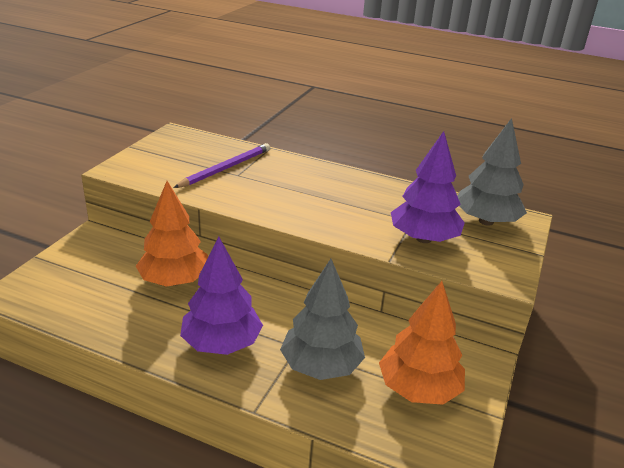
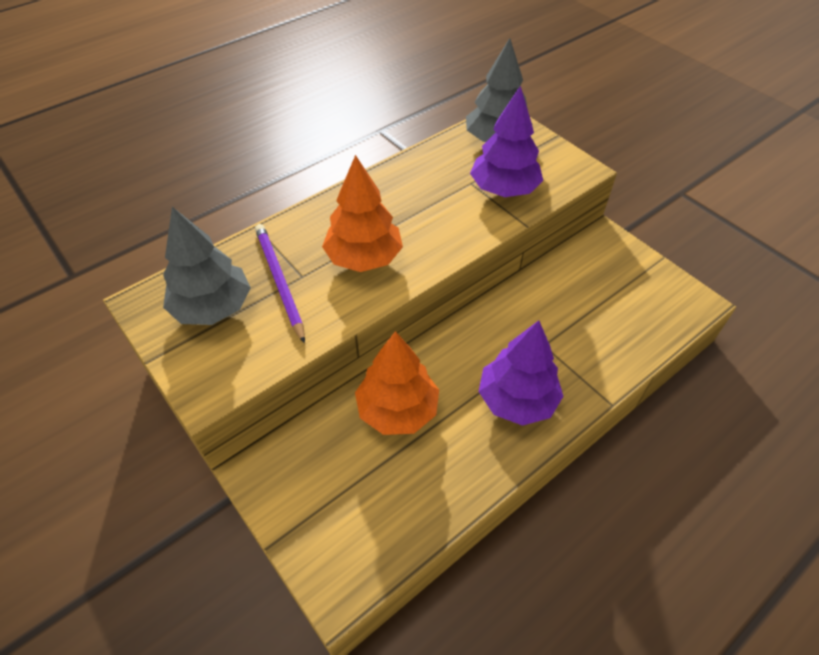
camera: 60 degrees left, 20 degrees up
grey tree [280,259,365,380] -> grey tree moved to [163,207,251,325]
orange tree [379,281,465,405] -> orange tree moved to [322,155,403,272]

